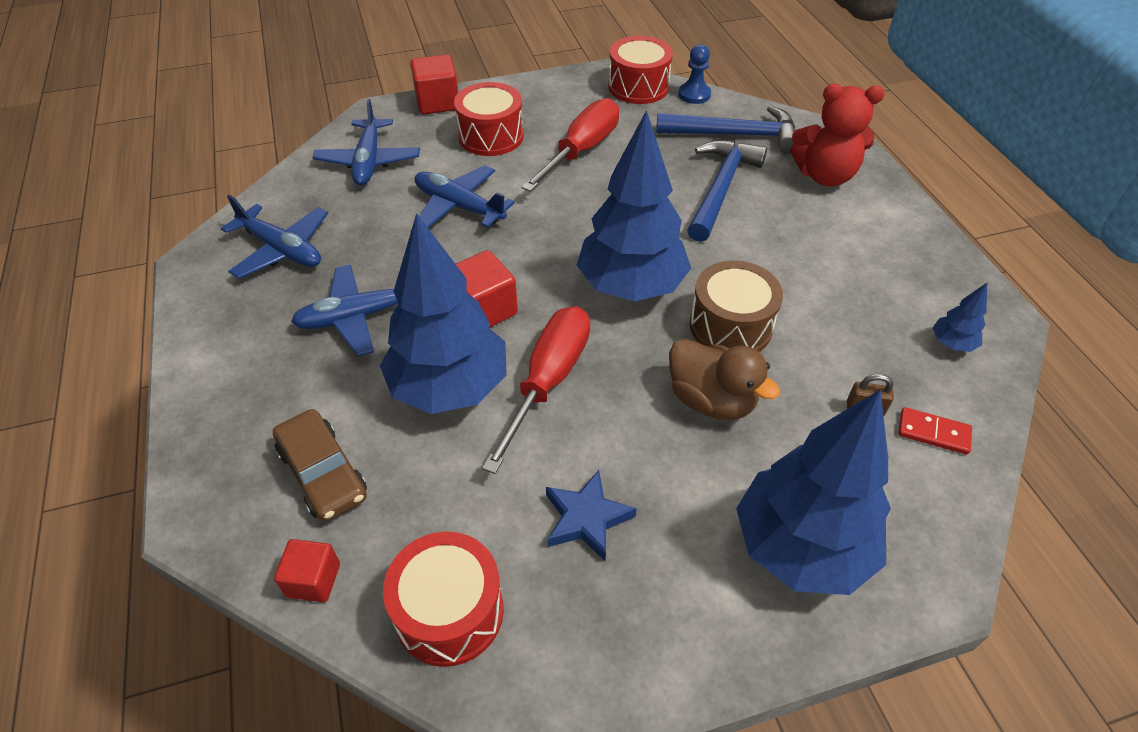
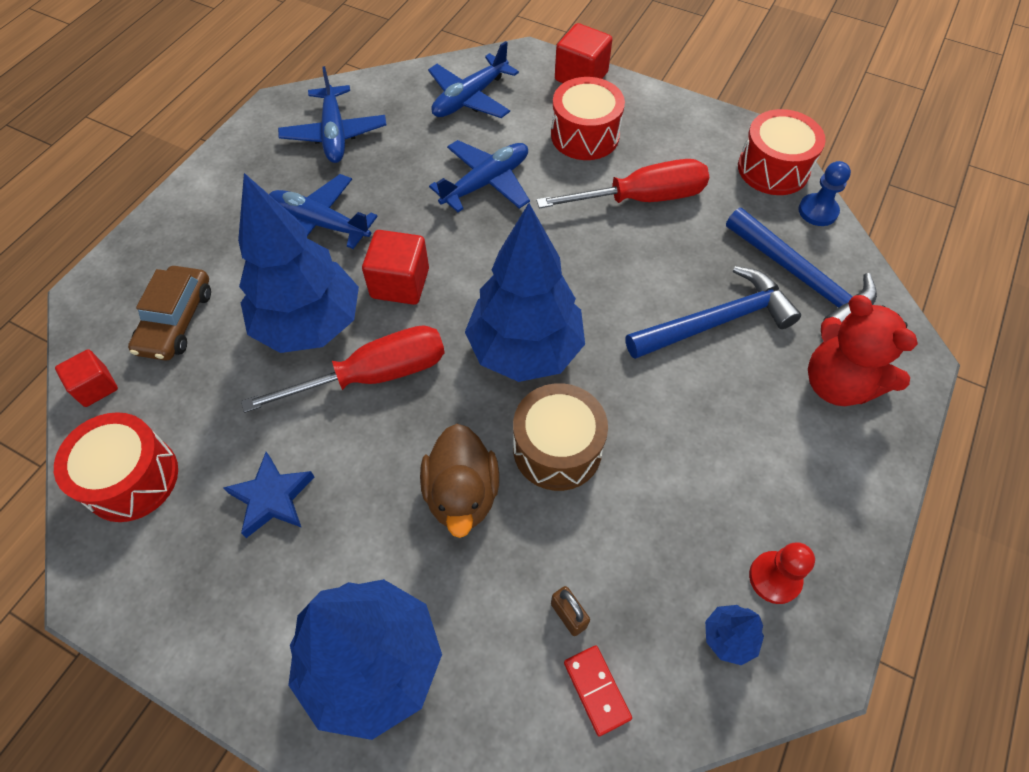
camera: 45 degrees right, 10 degrees up
blue plane [414,165,515,228] -> blue plane turned 60 degrees clockwise [429,140,530,212]
none -> red pawn [749,542,815,604]

